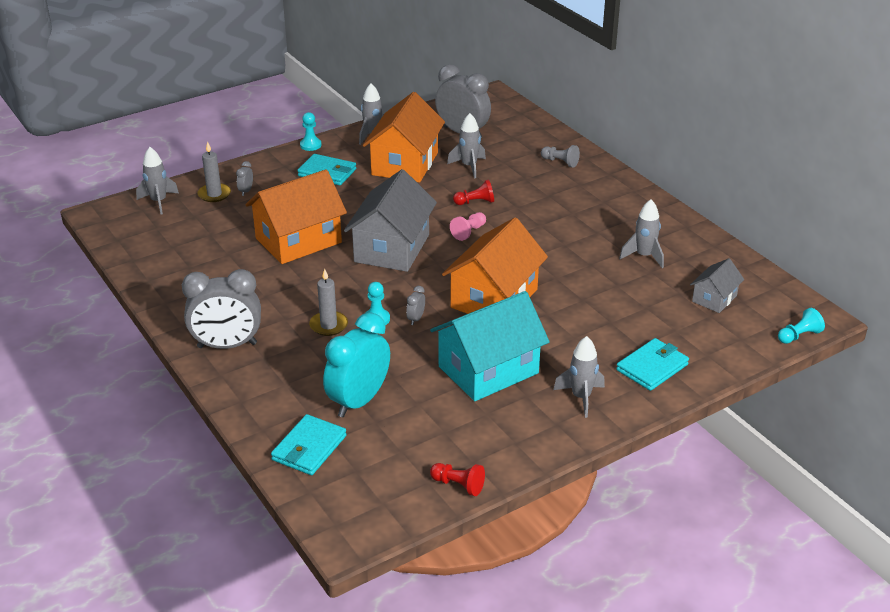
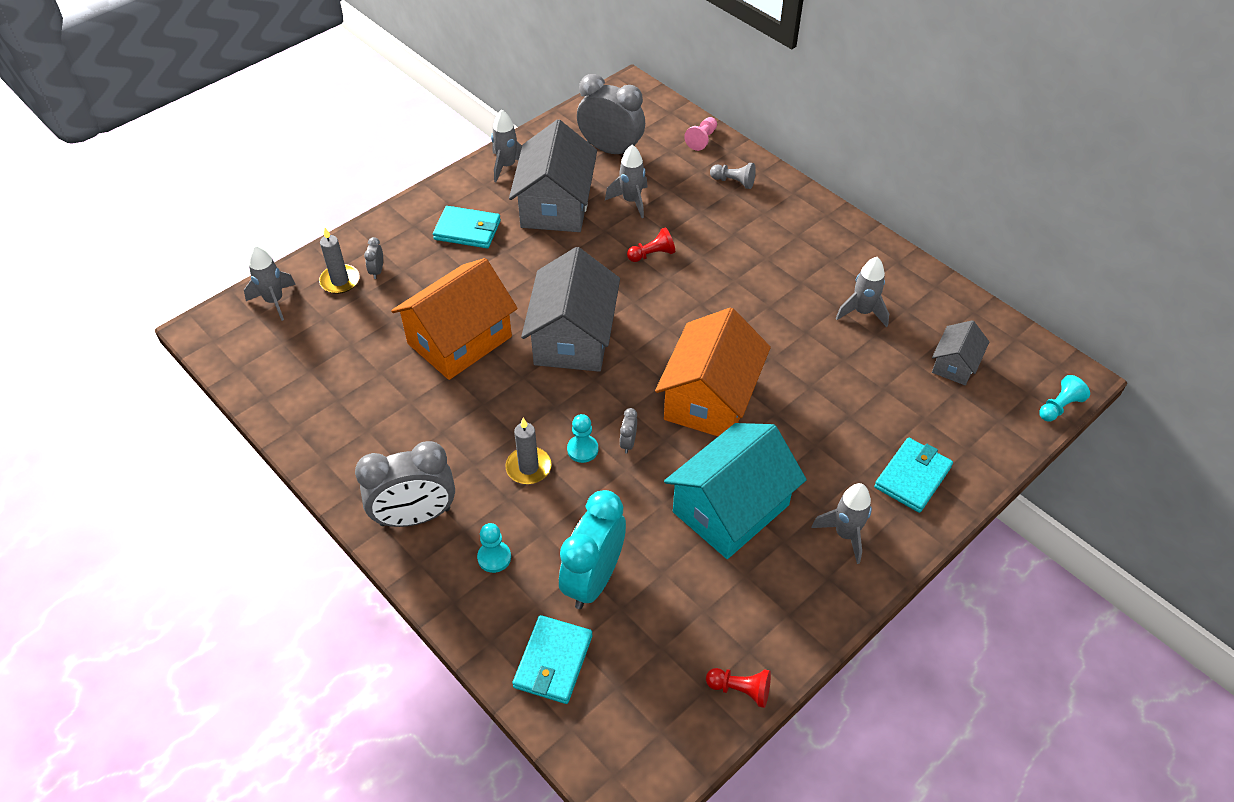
camera: 10 degrees left, 15 degrees up
turquoise pawn [300,112,322,151] -> turquoise pawn moved to [477,523,511,573]
orange house [363,92,445,183] -> grey house [509,119,597,232]
pink pawn [450,212,486,241] -> pink pawn moved to [684,117,717,151]

